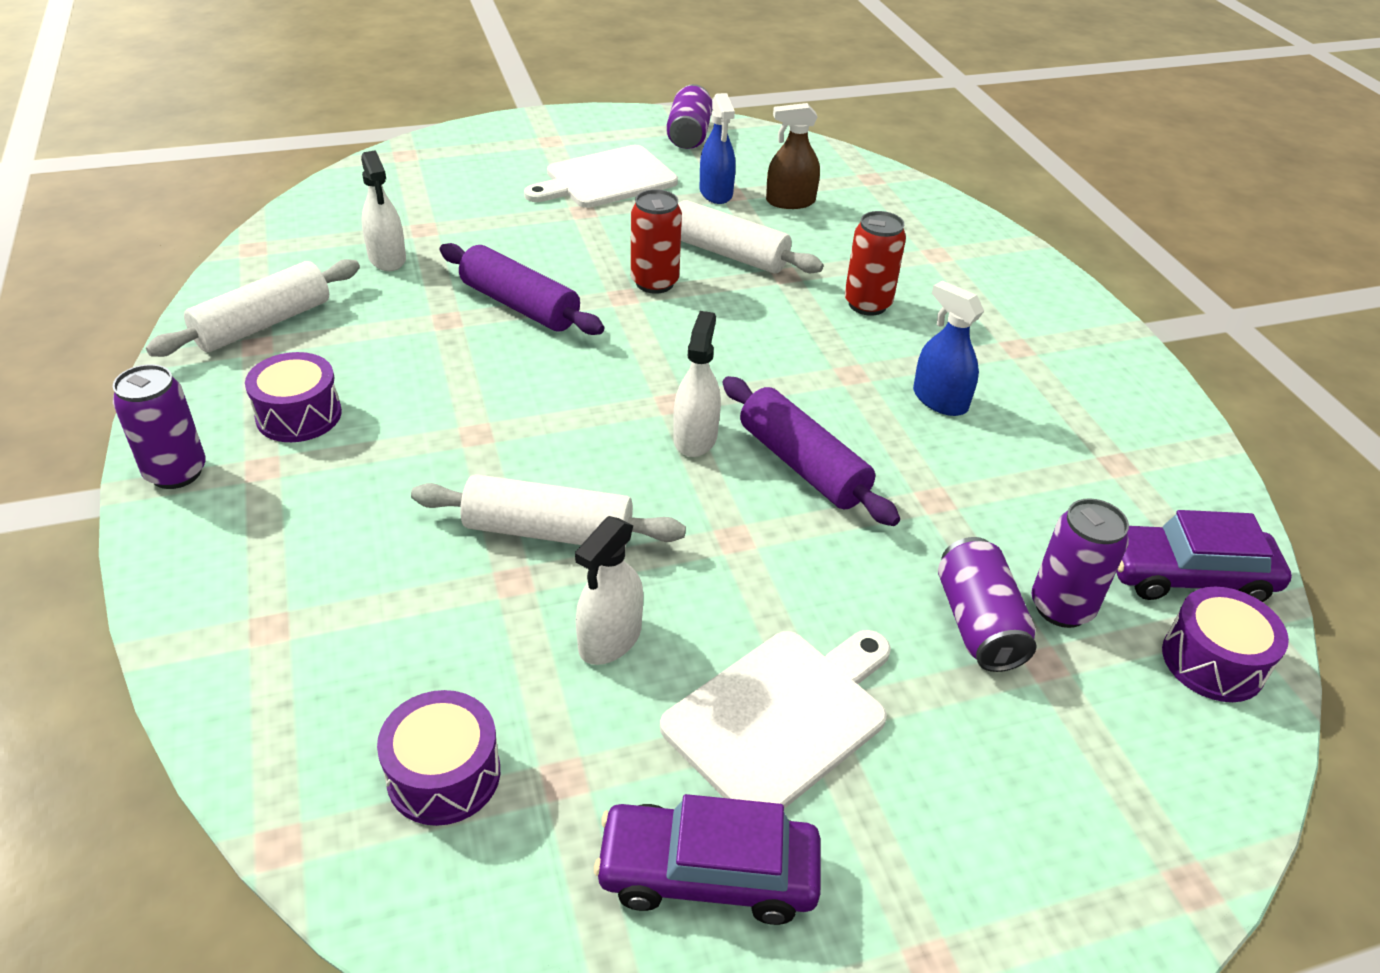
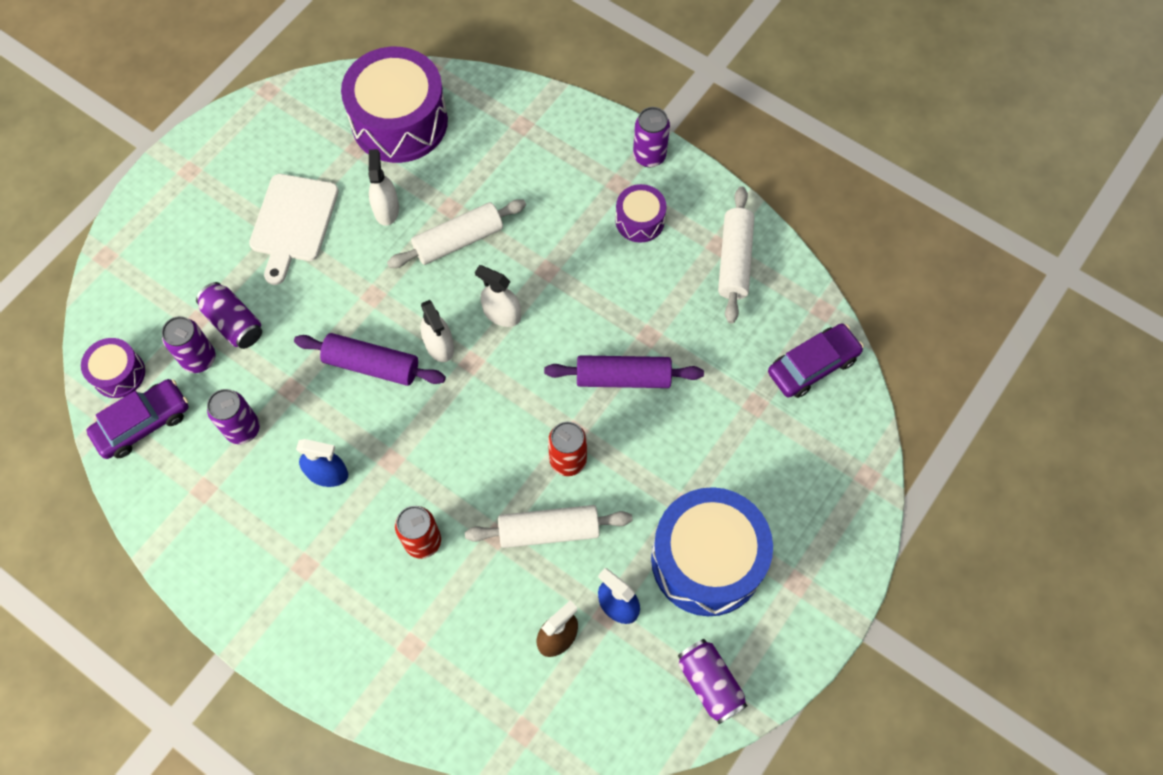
camera: 145 degrees right, 25 degrees up
white spray bottle [361,150,406,271] -> white spray bottle moved to [475,265,521,327]
purple drum [377,690,500,826] -> purple drum [341,47,448,163], size x2.02
white cutting board [524,145,678,208] -> blue drum [651,487,773,616]
purple car [594,794,821,925] -> purple car moved to [768,323,864,398]
none -> purple can [207,389,260,444]

